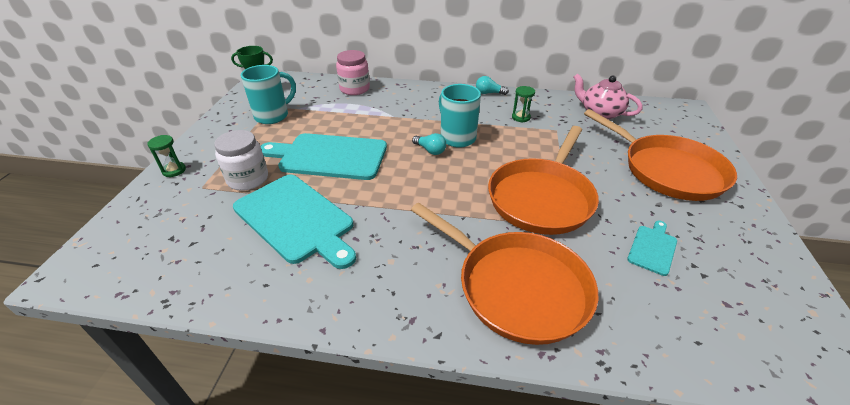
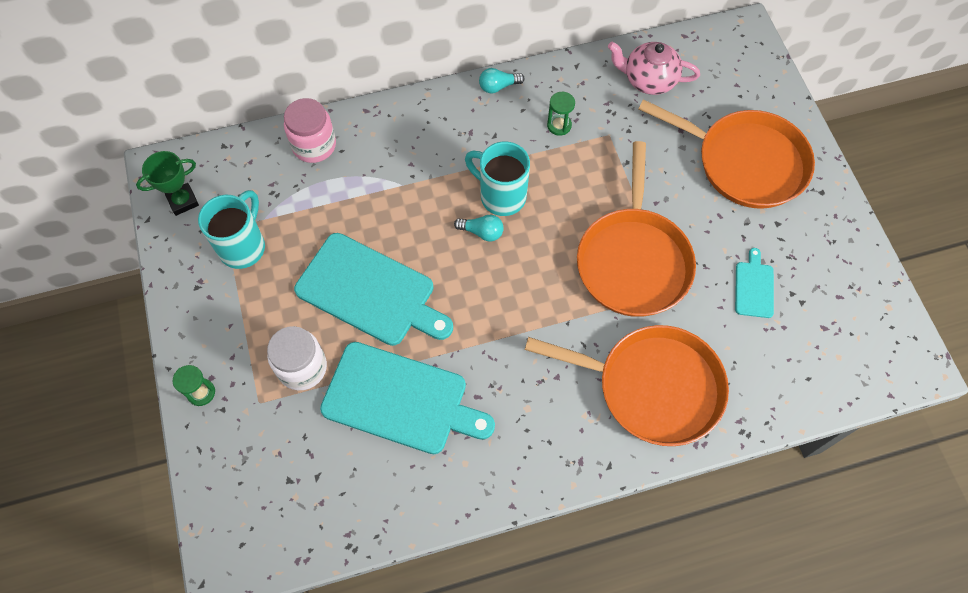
camera: 25 degrees left, 25 degrees up
turquoise cutting board [261,133,387,180] -> turquoise cutting board turned 135 degrees counterclockwise [294,233,453,346]

